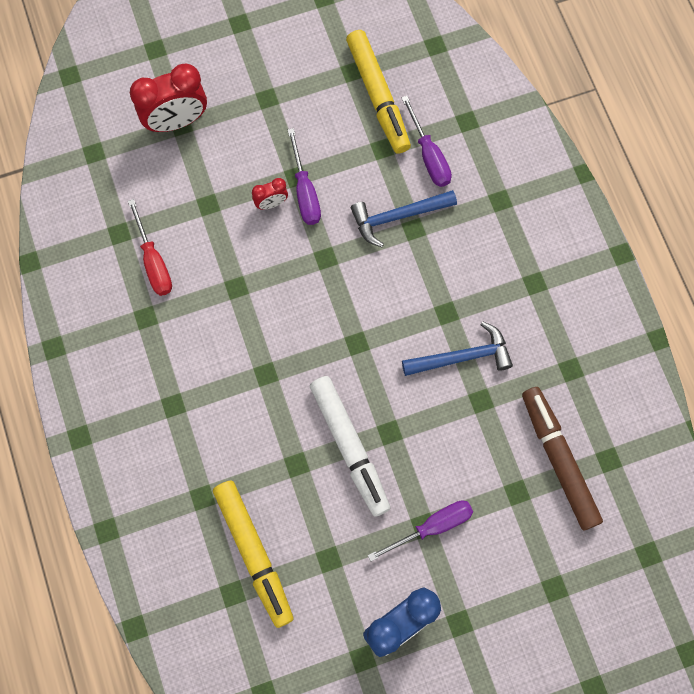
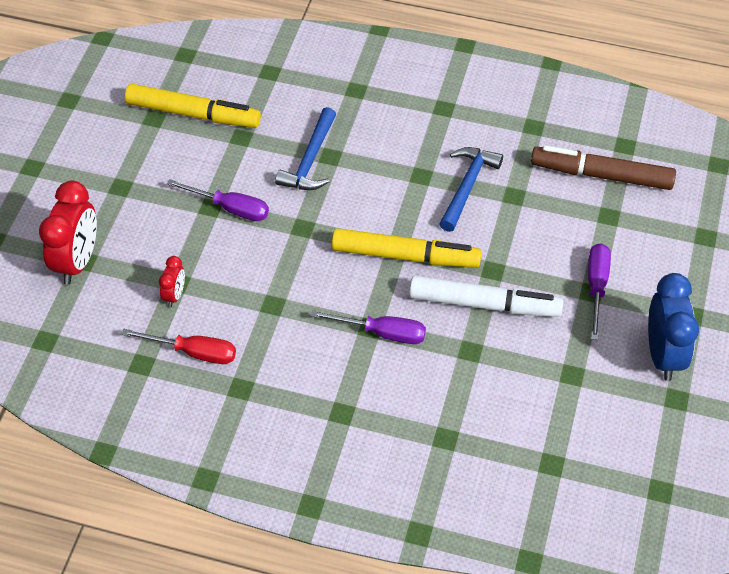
camera: 55 degrees left, 20 degrees down
yellow marker [213,481,294,628] -> yellow marker moved to [332,228,482,268]
red clock [252,178,288,210] -> red clock moved to [159,256,185,307]
purple screwdriver [402,96,452,187] -> purple screwdriver moved to [311,310,426,344]

